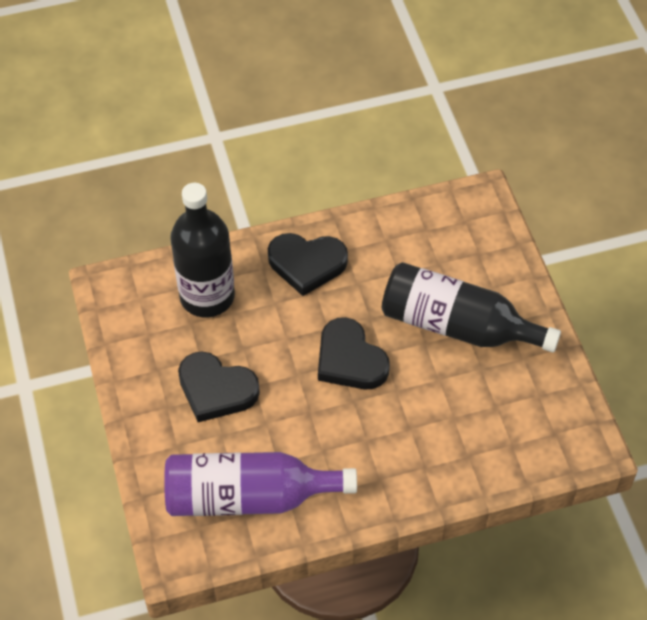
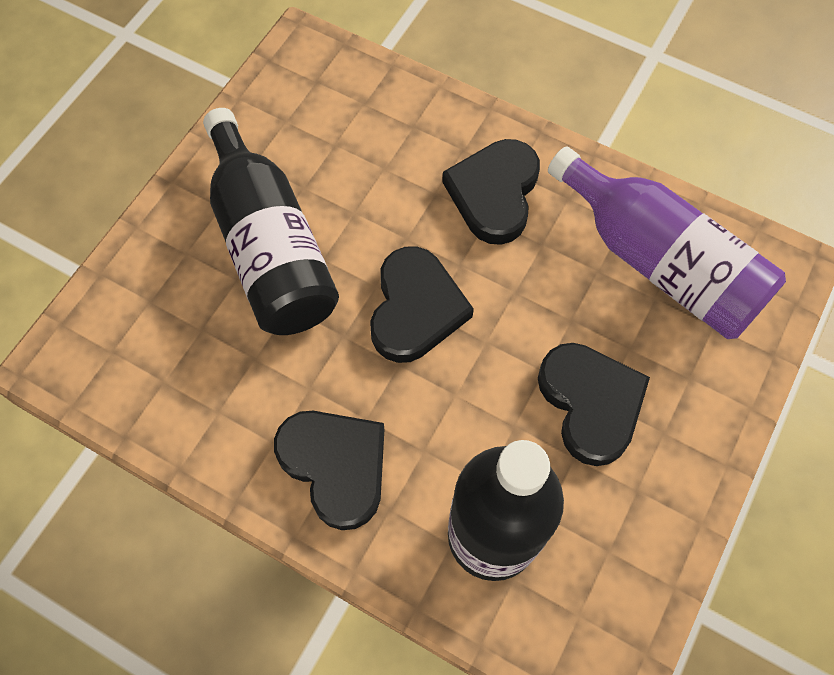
camera: 135 degrees left, 10 degrees up
none -> black heart [442,139,540,245]

